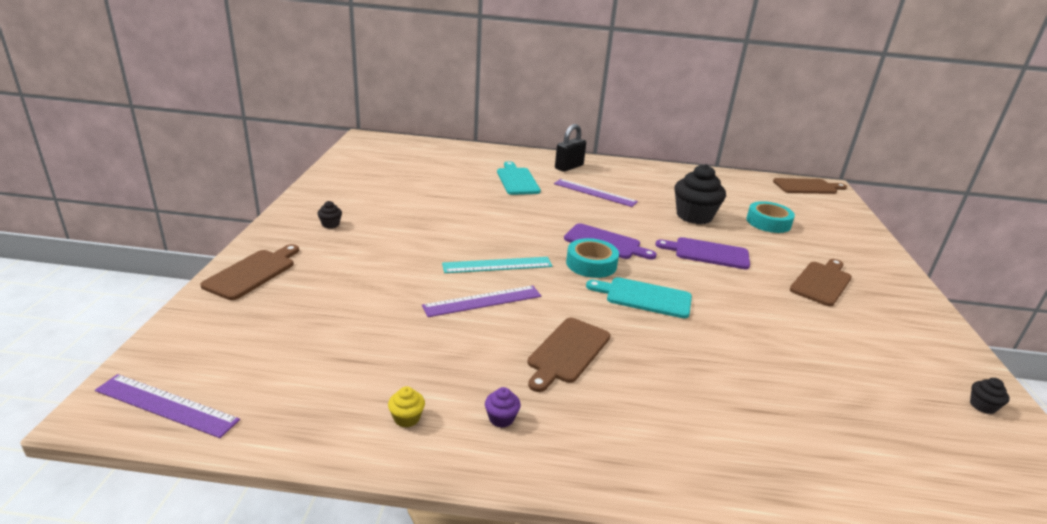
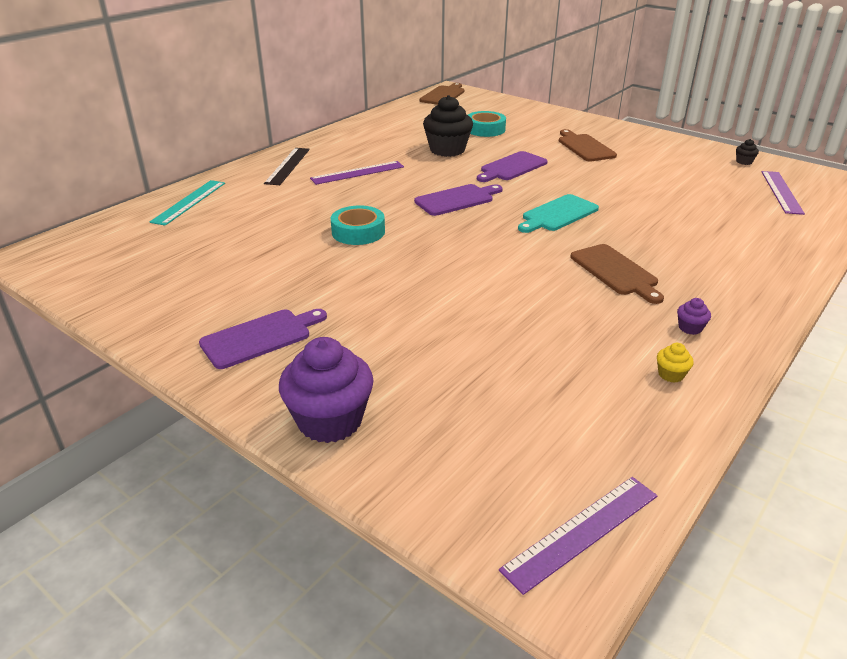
camera: 55 degrees left, 5 degrees up
brown cutting board [200,244,299,300] -> purple cupcake [279,337,373,443]
black cupcake [317,201,342,229] -> purple cutting board [199,309,327,369]
purple ruler [422,285,541,317] -> purple ruler moved to [762,171,805,215]
turquoise ruler [442,257,552,273] -> turquoise ruler moved to [150,180,225,226]
turquoise cutting board [497,161,541,195] -> none
black padlock [555,124,586,172] -> black ruler [264,148,310,185]
turquoise tape [566,238,619,278] -> turquoise tape moved to [331,206,385,245]

